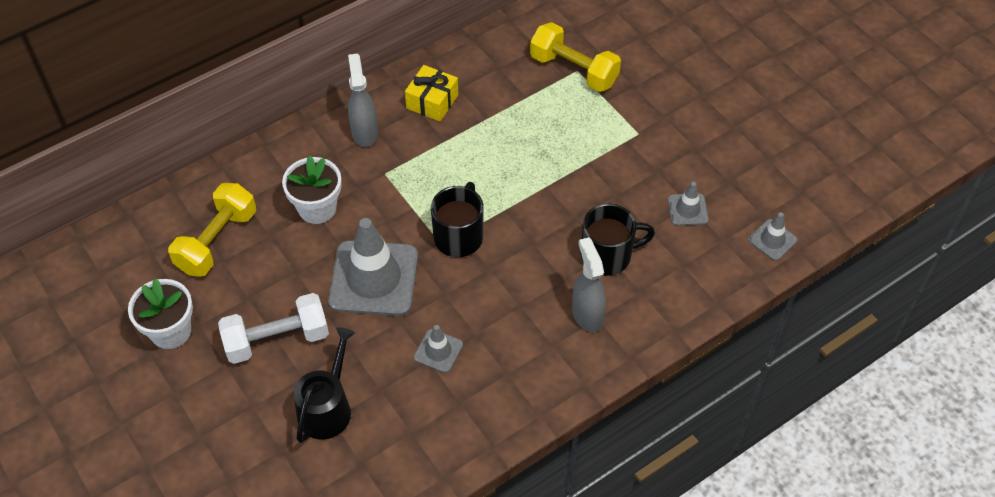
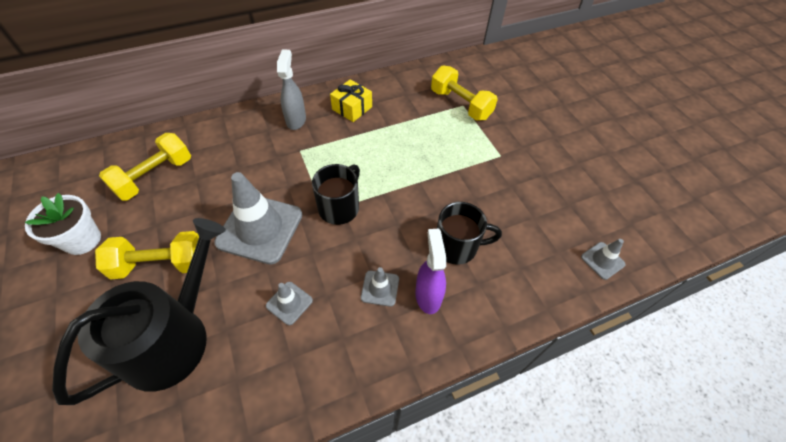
camera: 10 degrees right, 0 degrees up
white dumbbell [218,293,329,364] -> yellow dumbbell [95,231,199,280]
white flower pot [282,156,342,224] -> none
black watering can [294,327,355,443] -> black watering can [52,218,226,405], size x1.67
grey spray bottle [572,237,606,332] -> purple spray bottle [415,229,446,314]
grey traffic cone [668,182,708,226] -> grey traffic cone moved to [361,267,399,307]

